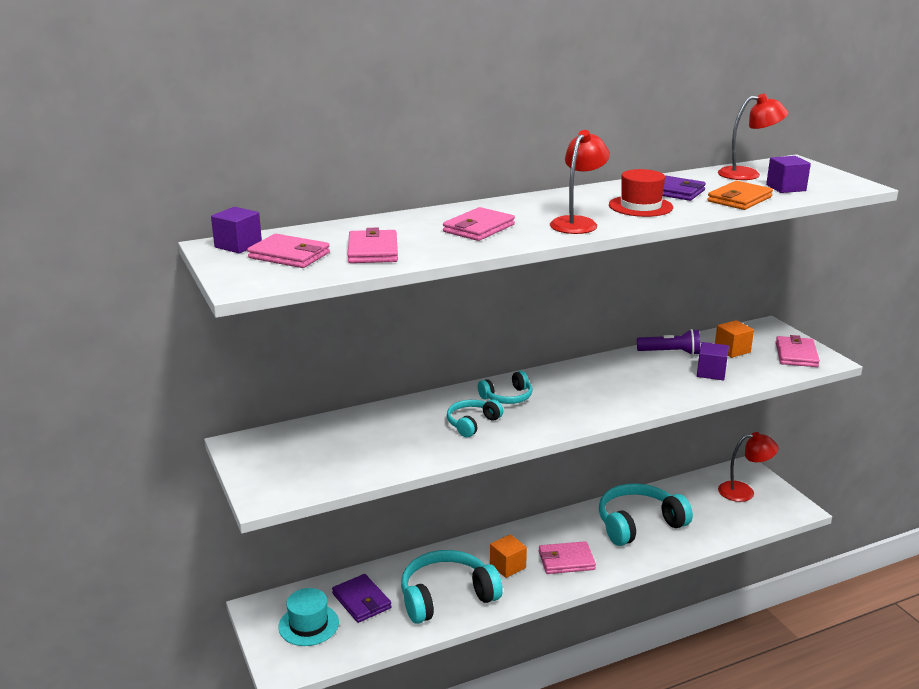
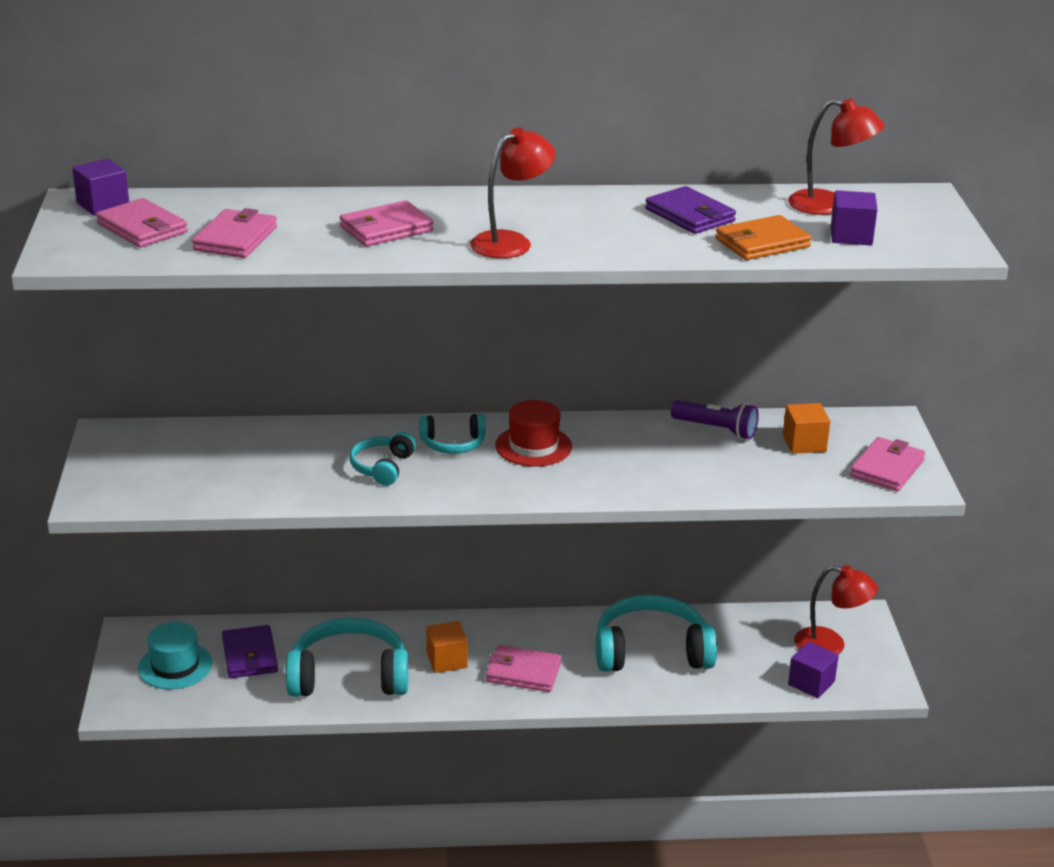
camera: 20 degrees right, 5 degrees up
turquoise headphones [447,399,503,437] -> turquoise headphones turned 45 degrees counterclockwise [350,432,416,486]
red hat [609,169,673,217] -> red hat moved to [495,400,572,467]
purple cube [697,342,729,380] -> purple cube moved to [788,641,839,698]

